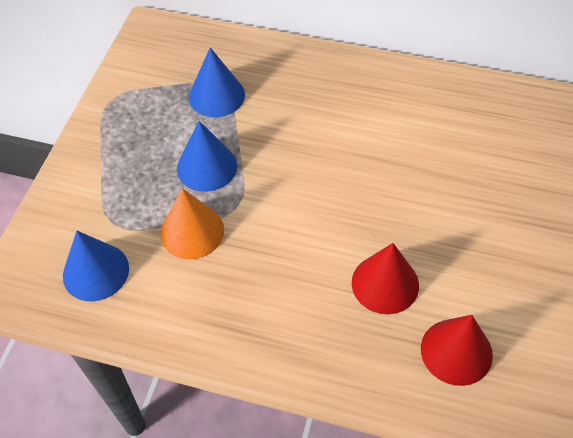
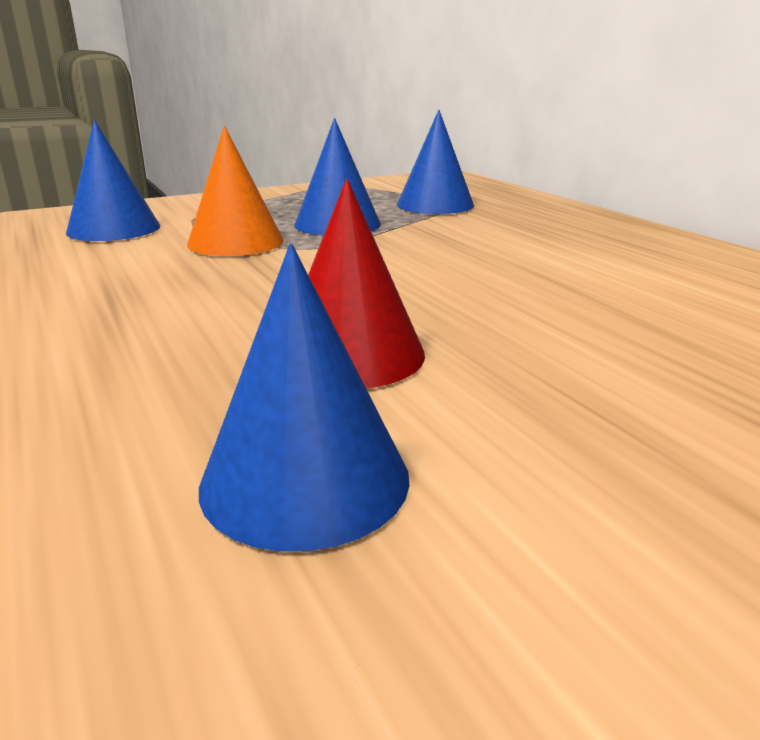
camera: 45 degrees right, 30 degrees down
red cone [421,315,493,386] -> blue cone [199,244,410,552]

